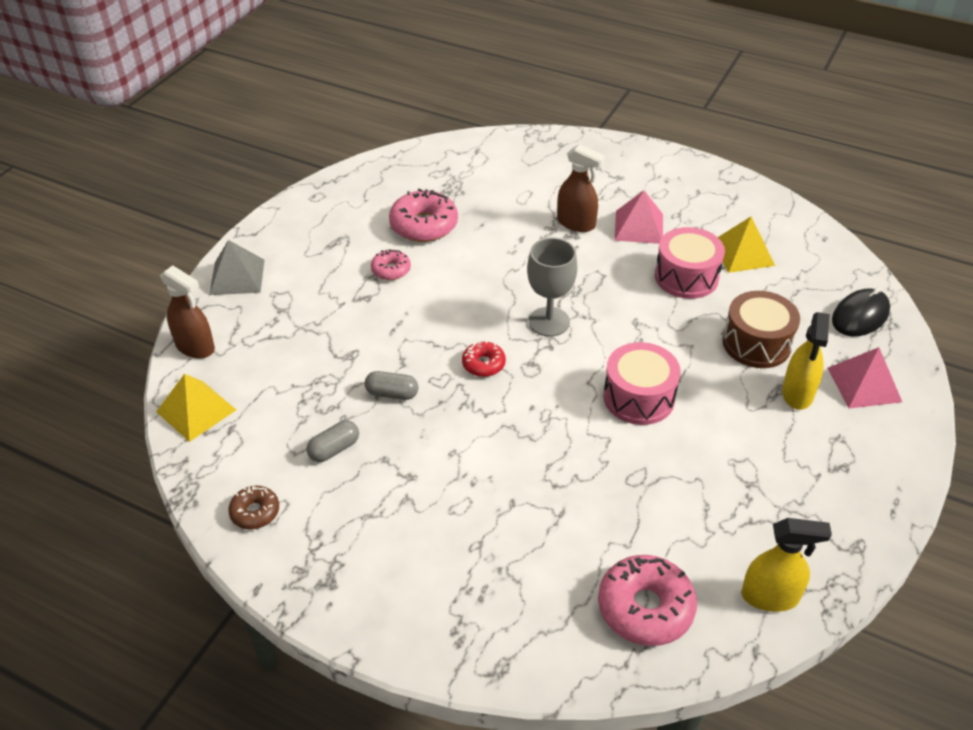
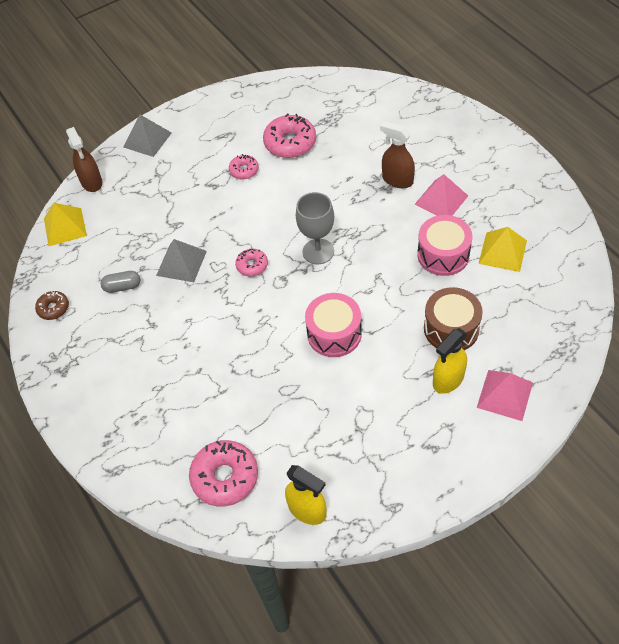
camera: 35 degrees right, 10 degrees up
grey capsule [365,371,418,400] -> grey pyramid [156,239,207,282]
red donut [462,340,506,377] -> pink donut [235,249,268,277]
brown spray bottle [557,144,605,232] -> brown spray bottle turned 150 degrees clockwise [380,121,415,188]
black mouse [832,287,890,337] -> none

